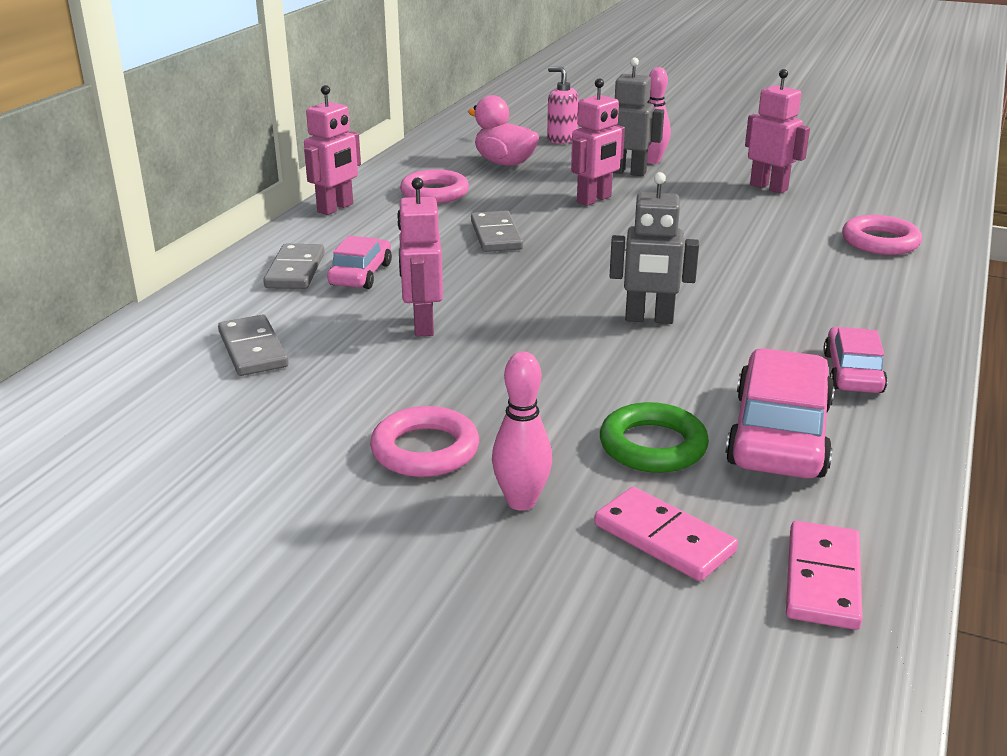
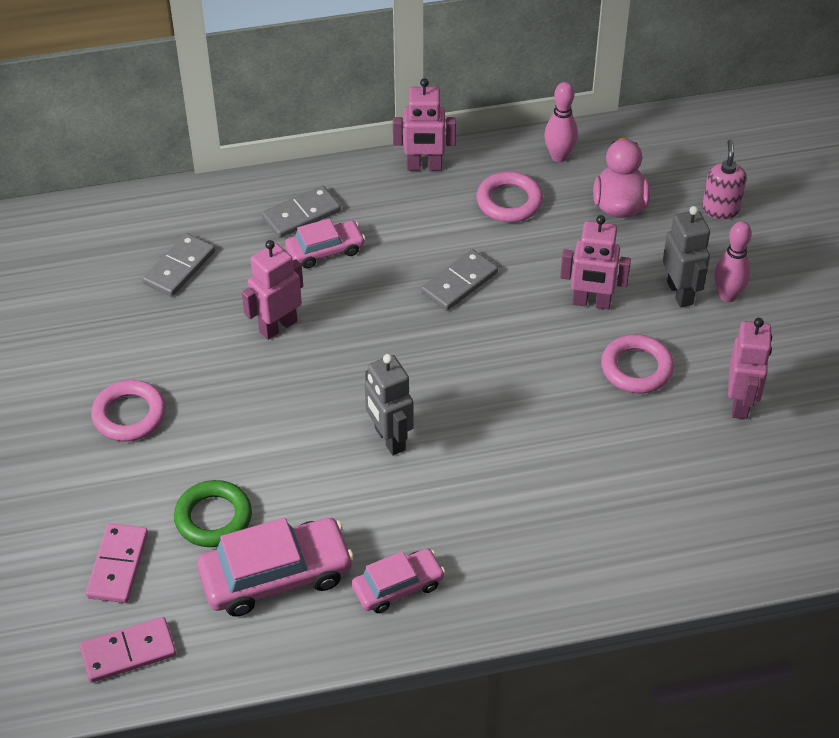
camera: 55 degrees right, 20 degrees up
pink bowling pin [492,352,552,511] -> pink bowling pin moved to [544,82,578,162]
pink ring [842,215,922,255] -> pink ring moved to [601,334,674,394]

